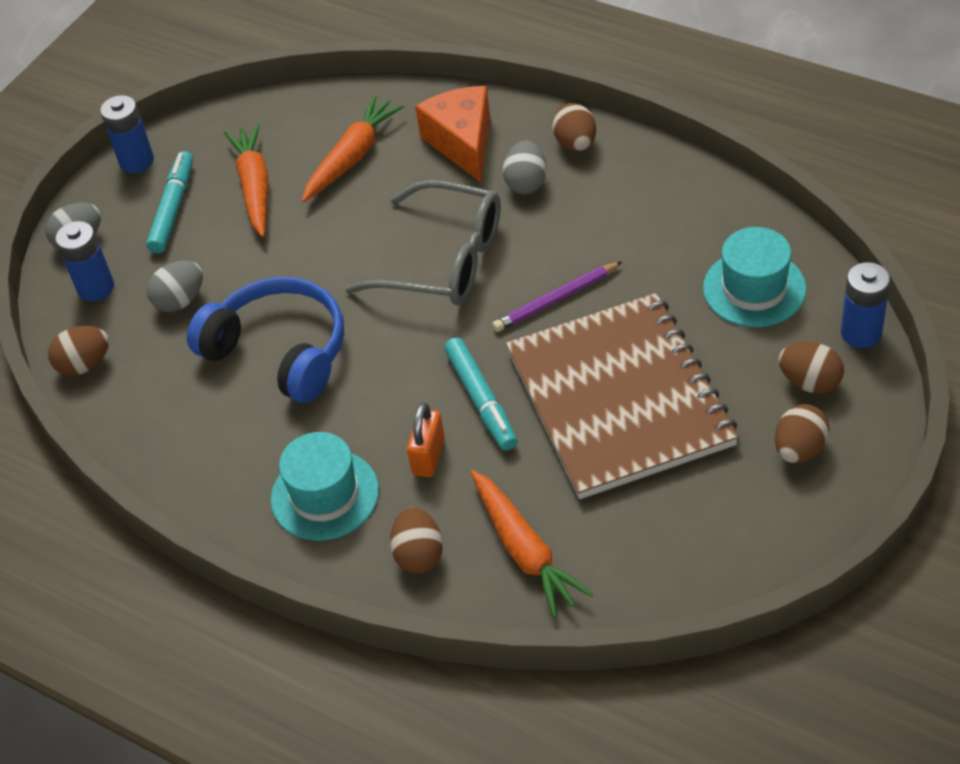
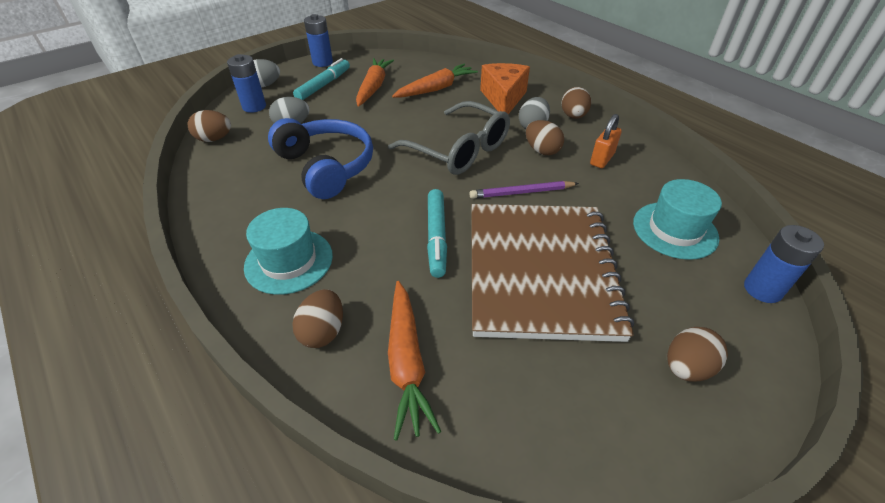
camera: 15 degrees right, 5 degrees down
orange padlock [407,402,445,477] -> orange padlock moved to [590,114,622,168]
brown egg [778,342,844,394] -> brown egg moved to [526,120,564,155]

